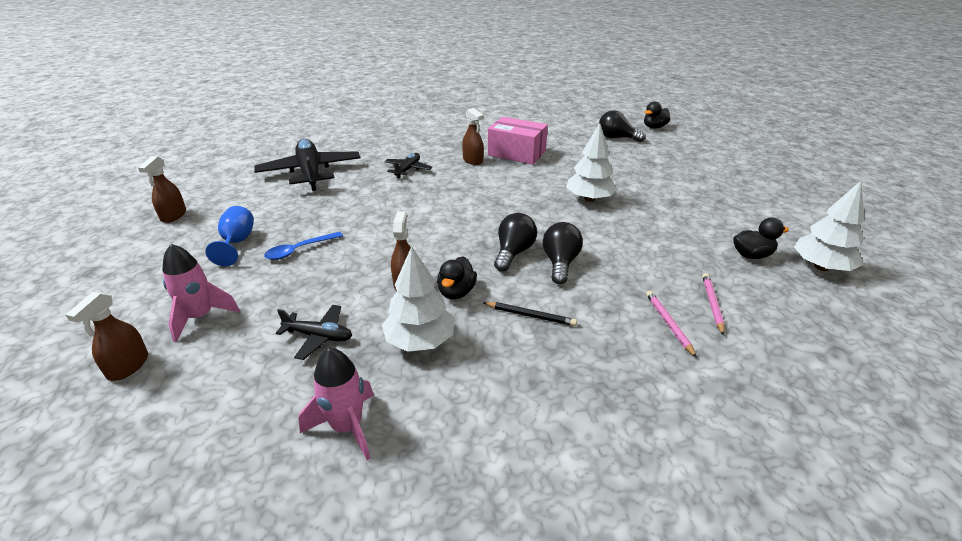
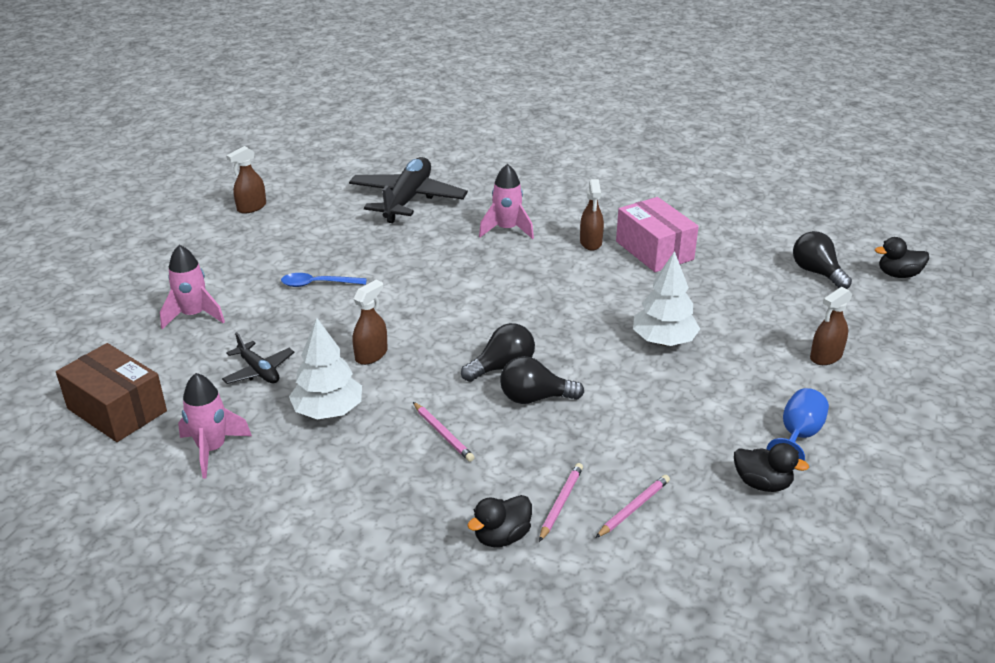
camera: 35 degrees right, 0 degrees up
brown spray bottle [66,292,148,381] -> brown spray bottle moved to [810,287,853,365]
blue goblet [205,206,254,266] -> blue goblet moved to [767,388,829,461]
black plane [384,153,432,178] -> pink rocket [479,164,534,239]
black duck [437,256,477,300] -> black duck moved to [467,495,532,547]
black pencil [483,302,577,326] -> pink pencil [413,402,475,462]
black light bulb [543,222,583,284] -> black light bulb turned 135 degrees counterclockwise [500,356,584,404]
white tree [794,181,864,271] -> none
none -> brown box [56,343,167,442]

